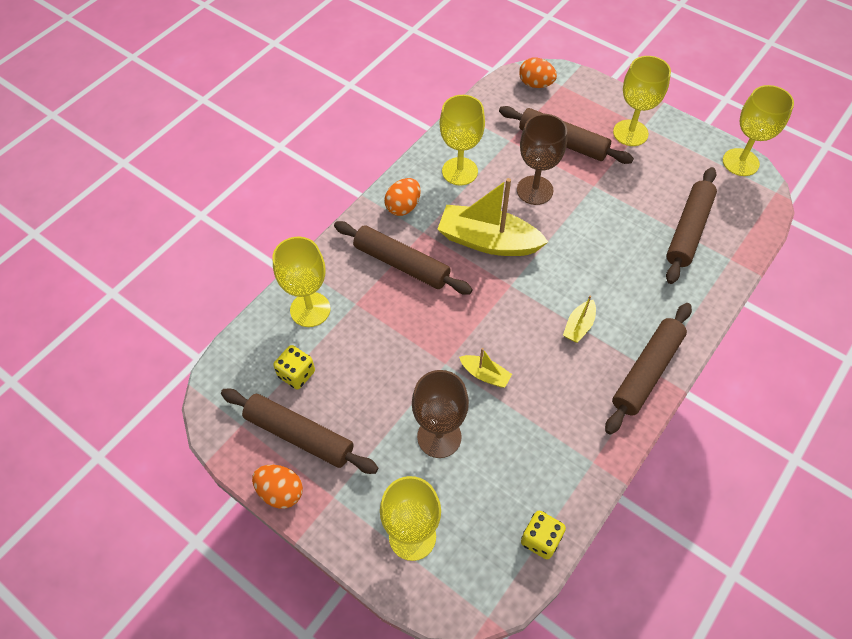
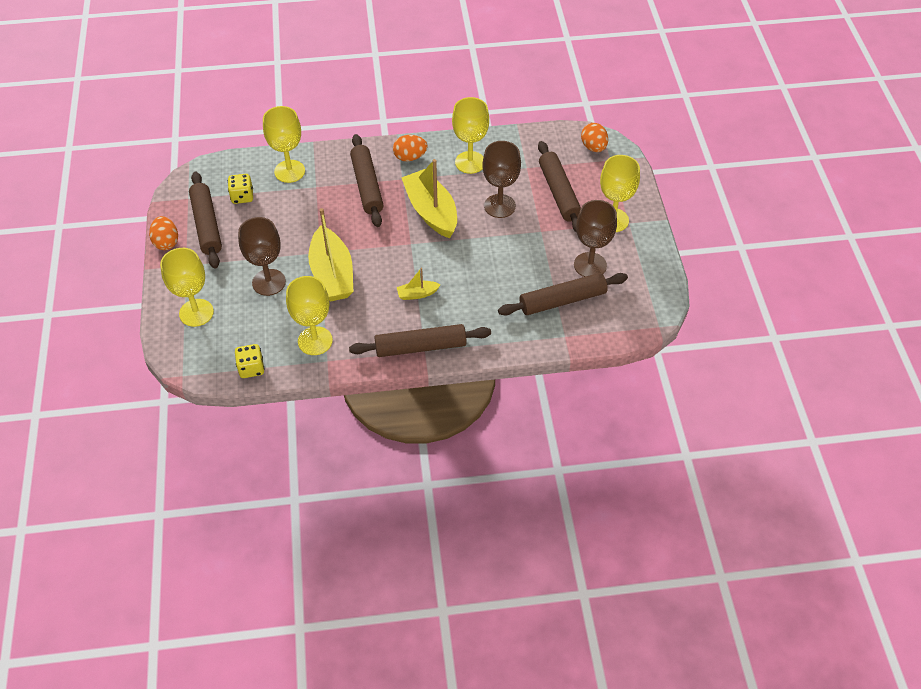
camera: 45 degrees right, 5 degrees down
yellow boat [459,348,512,388] -> yellow boat [308,208,353,301], size x2.16
yellow goblet [723,85,794,176] -> yellow goblet moved to [286,276,333,355]
none -> brown goblet [574,200,617,277]

